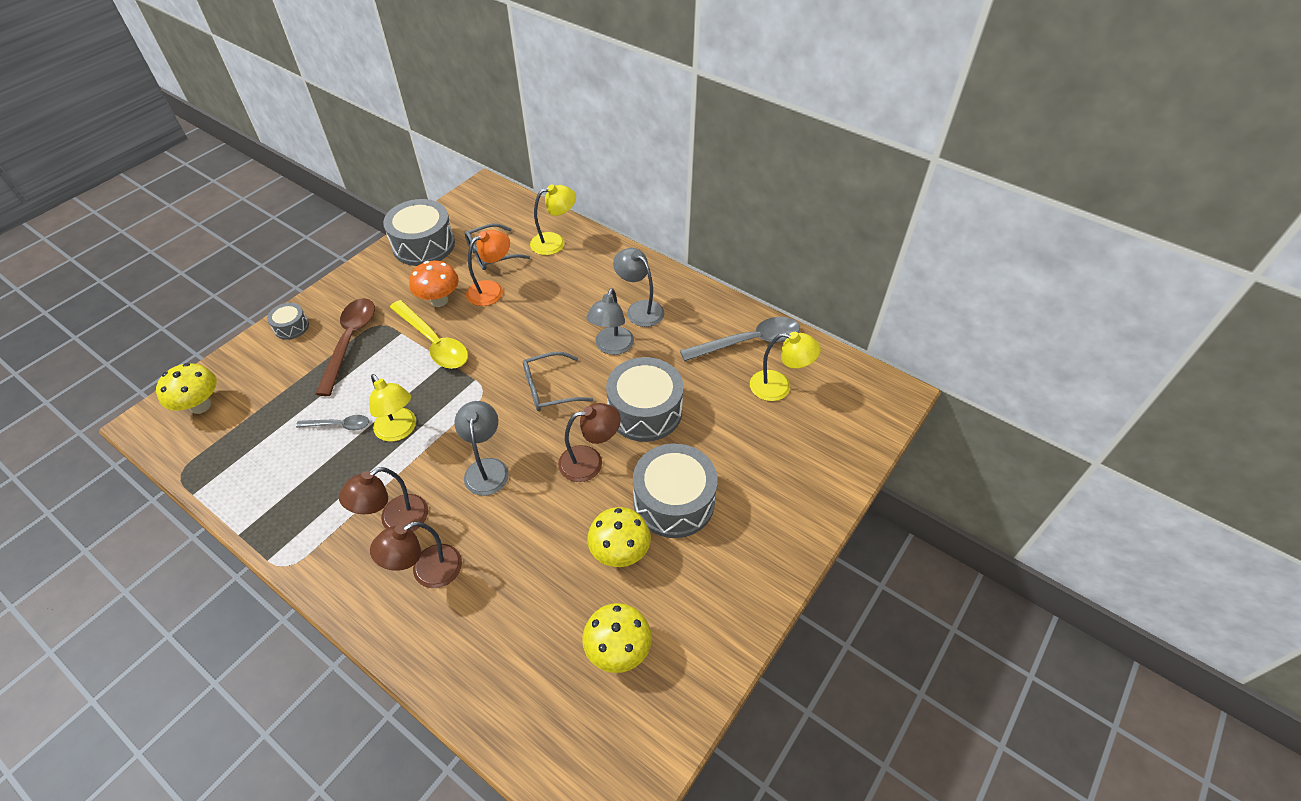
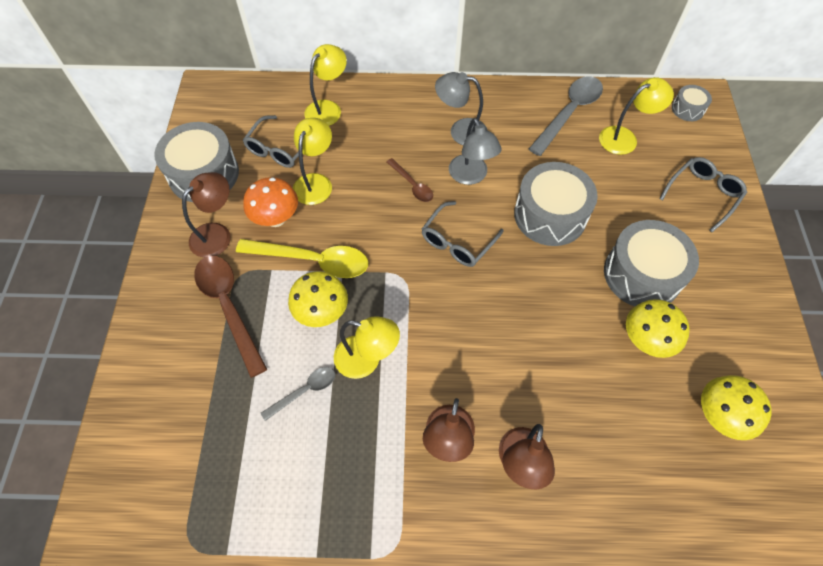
camera: 35 degrees left, 10 degrees up
yellow mushroom [156,363,217,414] -> yellow mushroom moved to [288,271,348,327]
grey drum [267,303,309,340] -> grey drum moved to [672,85,712,121]
grey lamp [454,401,509,496] -> none
orange lamp [466,230,510,306] -> yellow lamp [293,118,332,205]
brown lamp [558,403,621,482] -> brown lamp moved to [182,172,231,258]
none -> brown spoon [386,158,433,202]
none -> grey glasses [660,157,747,232]

